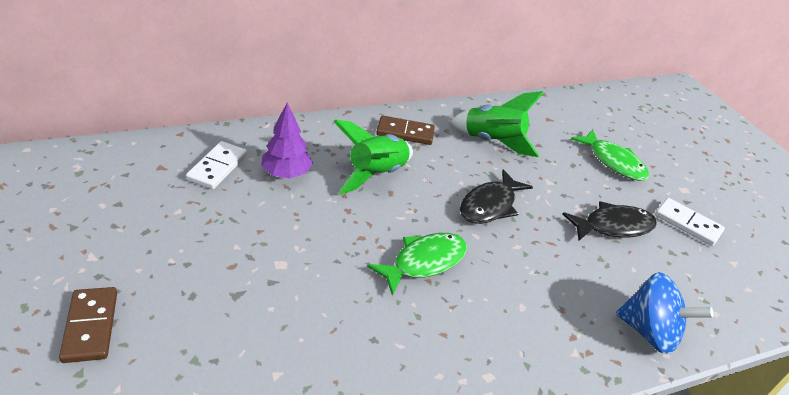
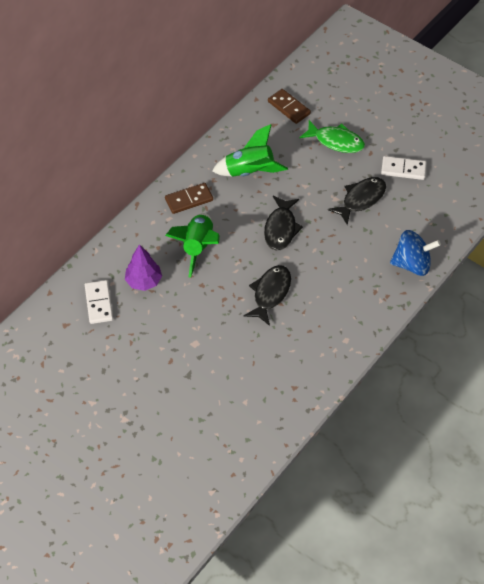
camera: 25 degrees left, 15 degrees up
brown domino [59,287,117,363] -> brown domino moved to [268,89,311,124]
green fish [367,233,467,296] -> black fish [243,265,291,326]

